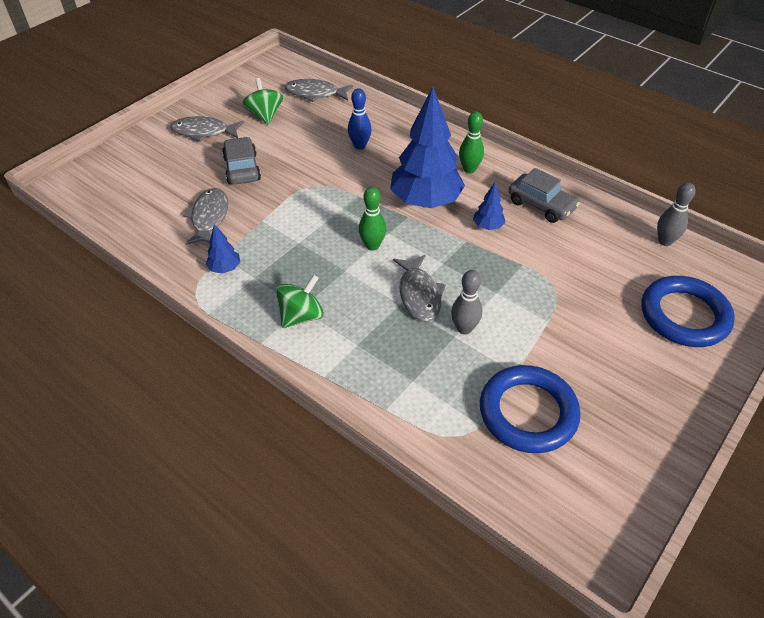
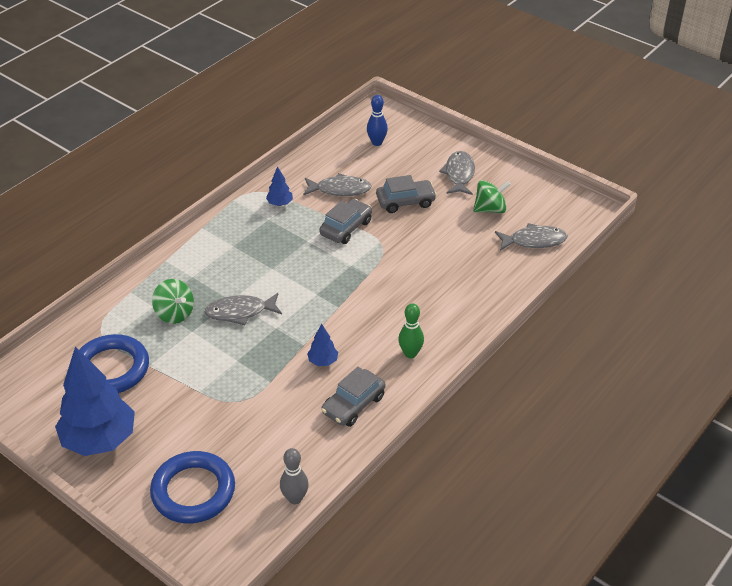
camera: 90 degrees right, 5 degrees down
green spinning top [276,274,324,328] -> green spinning top moved to [152,279,194,324]
grey fish [285,79,353,102] -> grey fish turned 75 degrees clockwise [495,223,567,250]
blue bowling pin [348,88,372,150] -> blue bowling pin moved to [367,95,388,146]
green bowling pin [359,187,386,251] -> none
blue tree [390,87,465,208] -> blue tree moved to [55,346,135,456]
grey bowling pin [451,270,482,335] -> none
none -> grey car [319,199,372,244]

